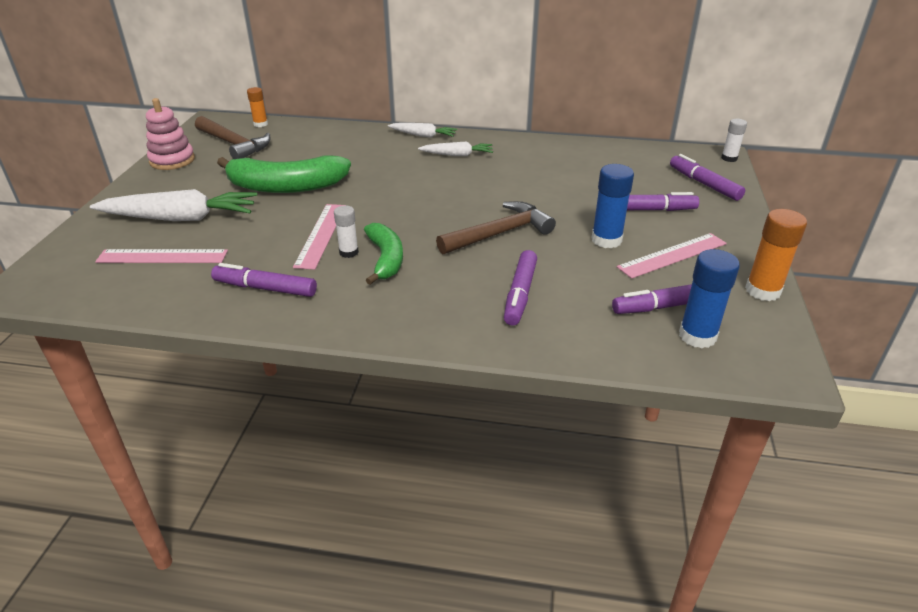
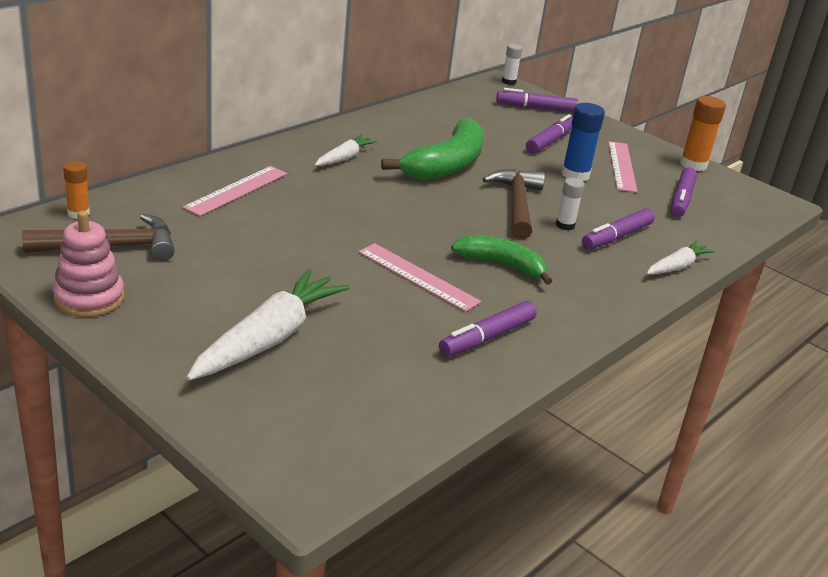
camera: 60 degrees left, 5 degrees down
pink ruler [95,249,228,263] -> pink ruler moved to [183,166,287,216]
green banana [217,155,351,193] -> green banana moved to [381,118,484,180]
white glue stick [334,206,359,258] -> white glue stick moved to [556,178,585,230]
white carrot [388,123,457,138] -> white carrot moved to [646,241,715,275]
purple marker [504,250,537,325] -> purple marker turned 90 degrees clockwise [582,208,655,250]
blue glue stick [679,249,740,348] -> none

